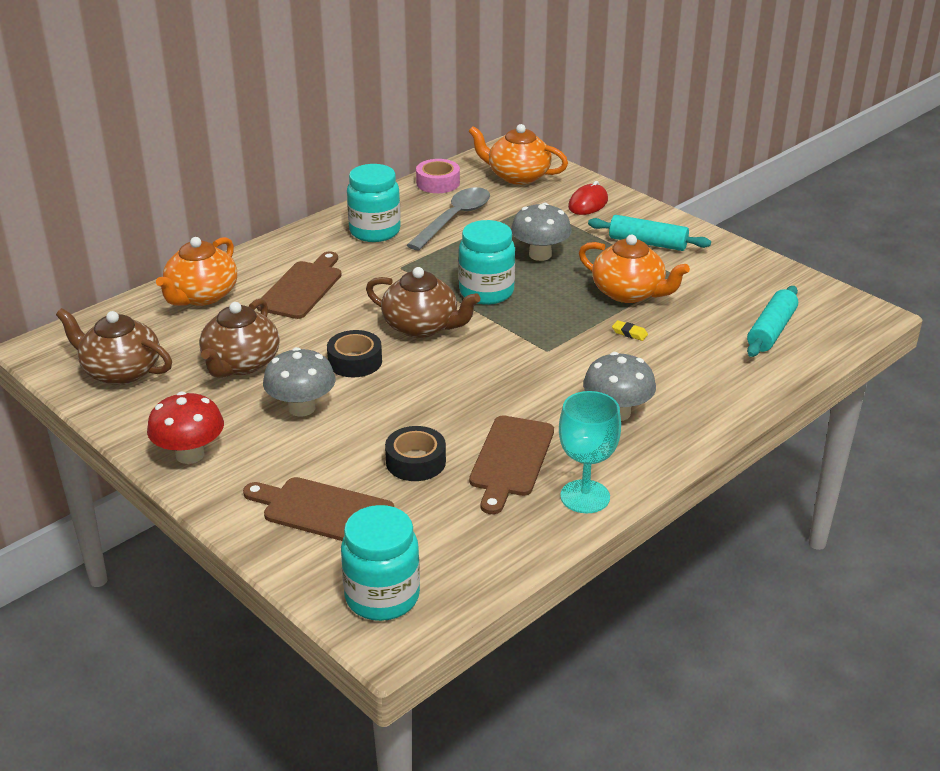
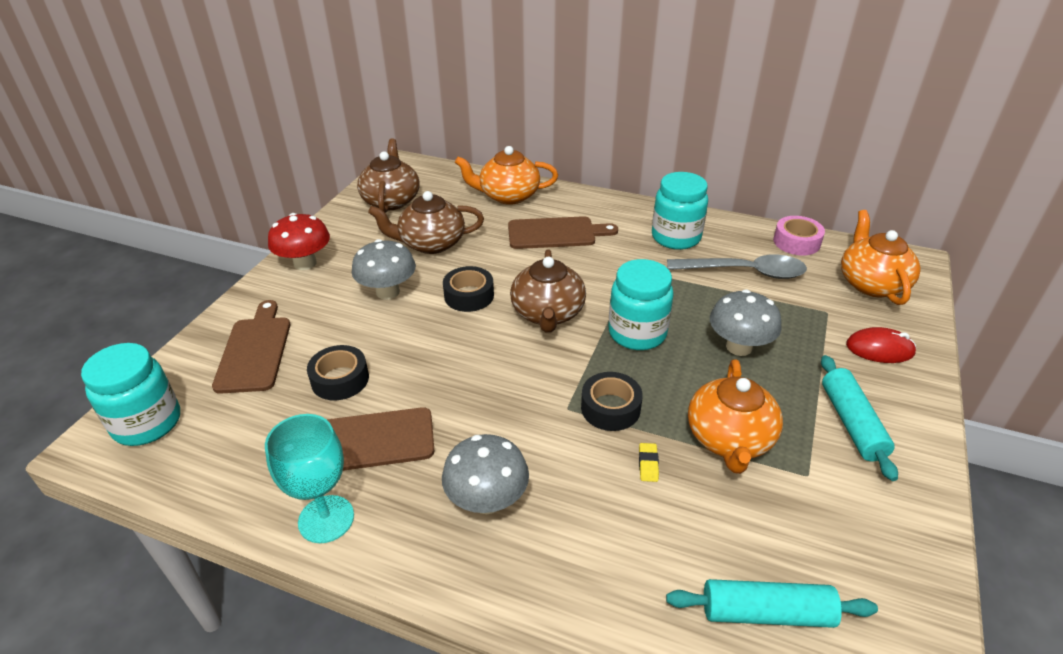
camera: 65 degrees right, 5 degrees up
none -> black tape [581,372,643,431]

